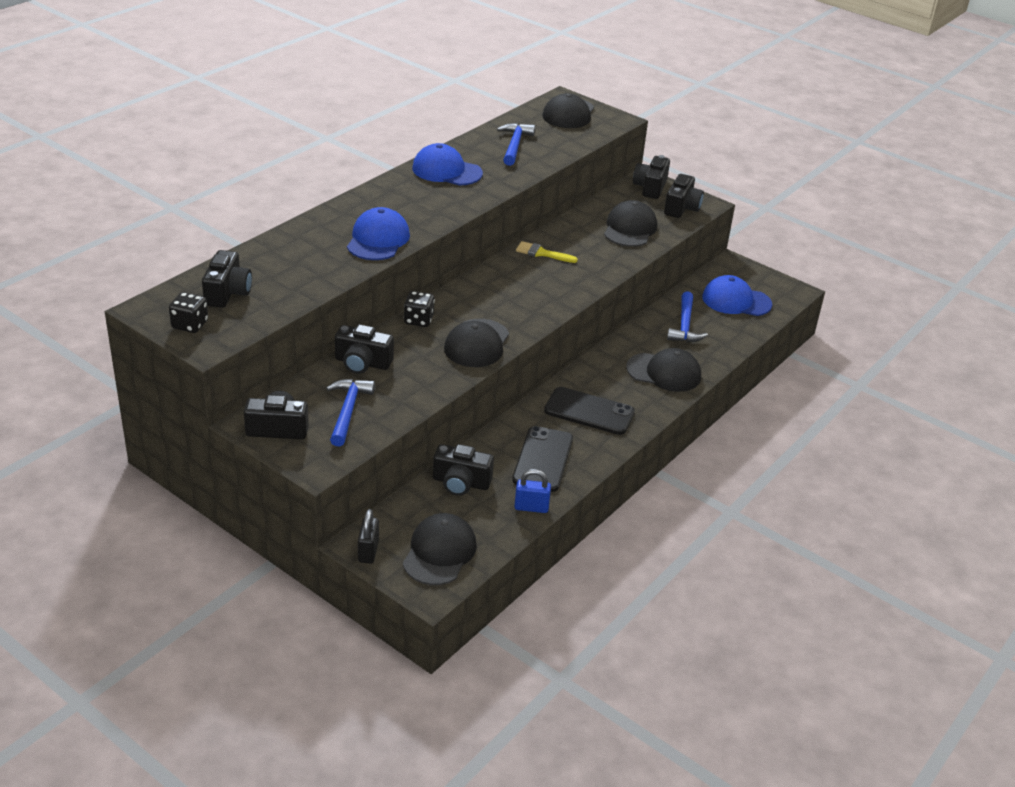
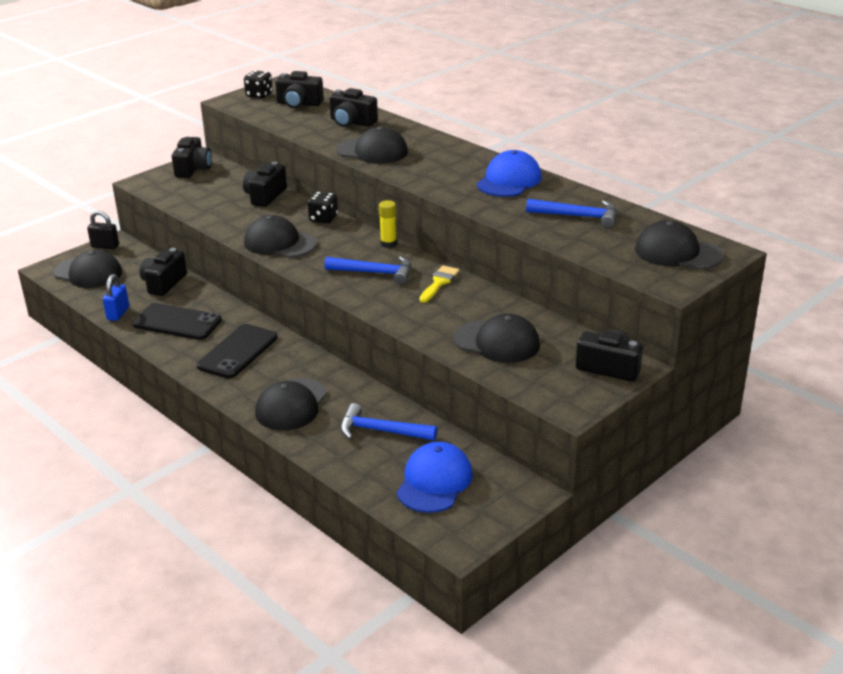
camera: 100 degrees right, 5 degrees down
blue hammer [326,379,375,447] -> blue hammer moved to [324,256,411,285]
blue cap [347,207,410,260] -> black cap [336,126,408,164]
black camera [664,174,704,218] -> black camera moved to [329,88,378,127]
none -> yellow glue stick [379,200,397,248]

